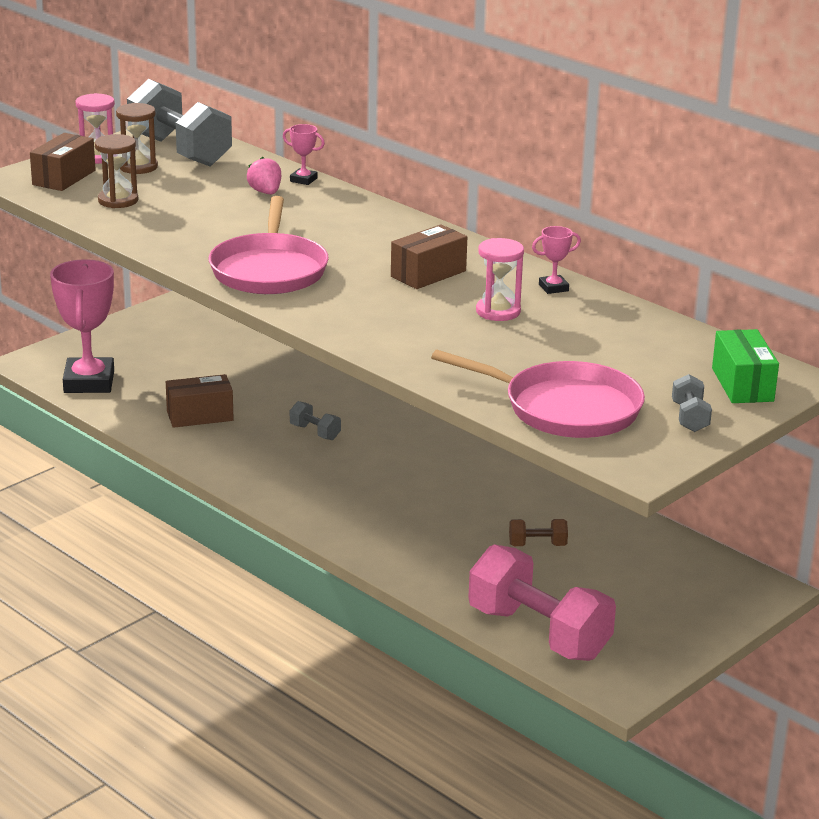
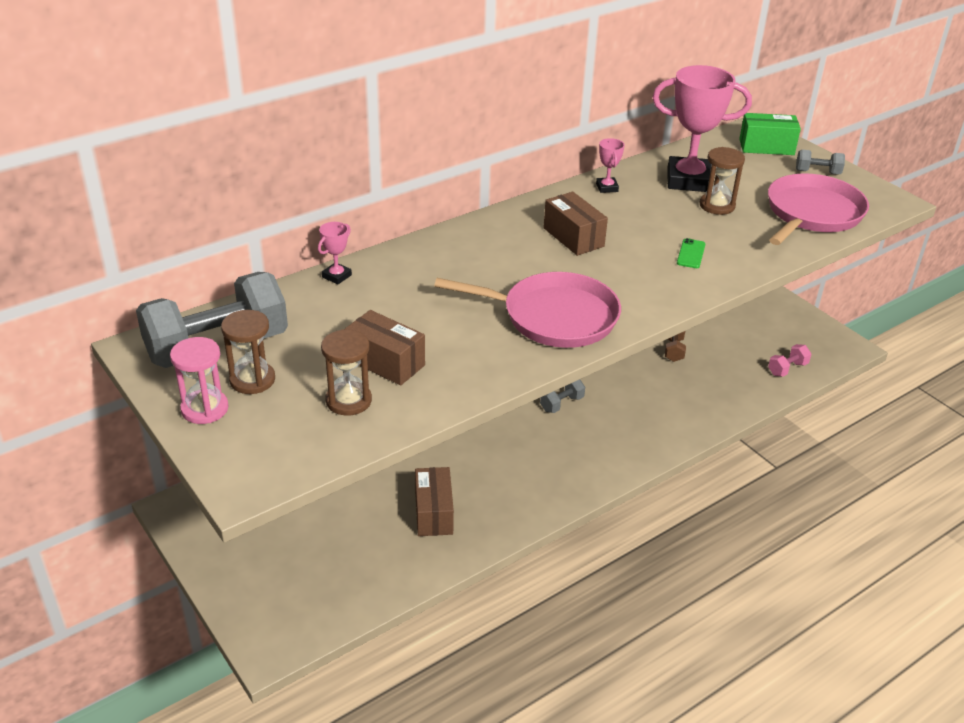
camera: 80 degrees left, 10 degrees up
brown box [30,133,96,191] -> brown box moved to [345,310,425,386]
pink trophy [50,259,114,393] -> pink trophy moved to [652,65,752,192]
pink strawberry [247,157,281,194] -> none
grey dumbbell [290,401,341,440] -> grey dumbbell moved to [540,379,585,413]
pink dumbbell [468,544,616,661] -> pink dumbbell [768,344,811,377], size x0.42
pink hourglass [476,238,524,321] -> none
none -> green phone [677,238,705,268]
none -> brown hourglass [700,147,745,215]

